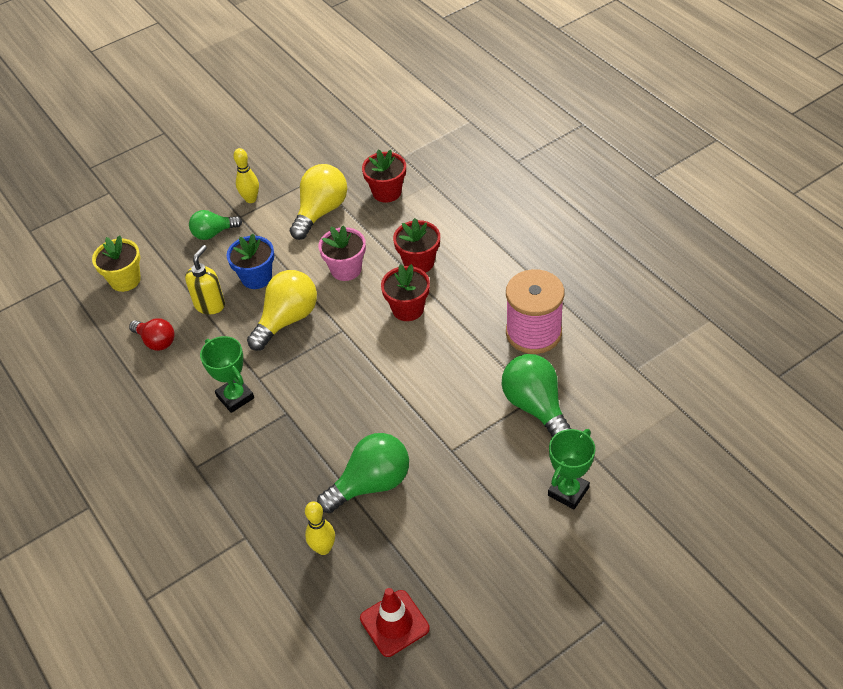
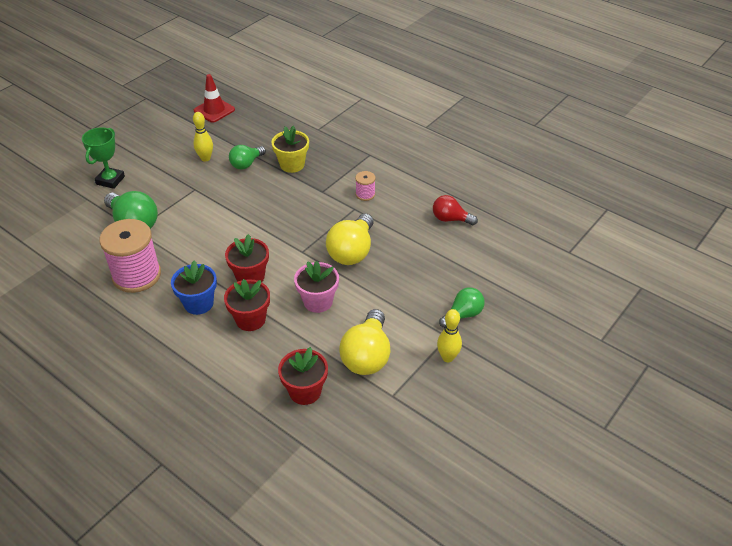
camera: 160 degrees right, 5 degrees down
yellow flower pot [92,235,141,292] -> yellow flower pot moved to [272,125,309,173]
yellow soap dispenser [185,245,225,315] -> none
green trophy [200,336,254,413] -> pink spool [355,171,376,201]
blue flower pot [227,234,274,289] -> blue flower pot moved to [171,261,217,315]
yellow bowling pin [305,501,335,555] -> yellow bowling pin moved to [193,112,213,162]
green light bulb [317,433,409,513] -> green light bulb [229,145,266,170], size x0.62

